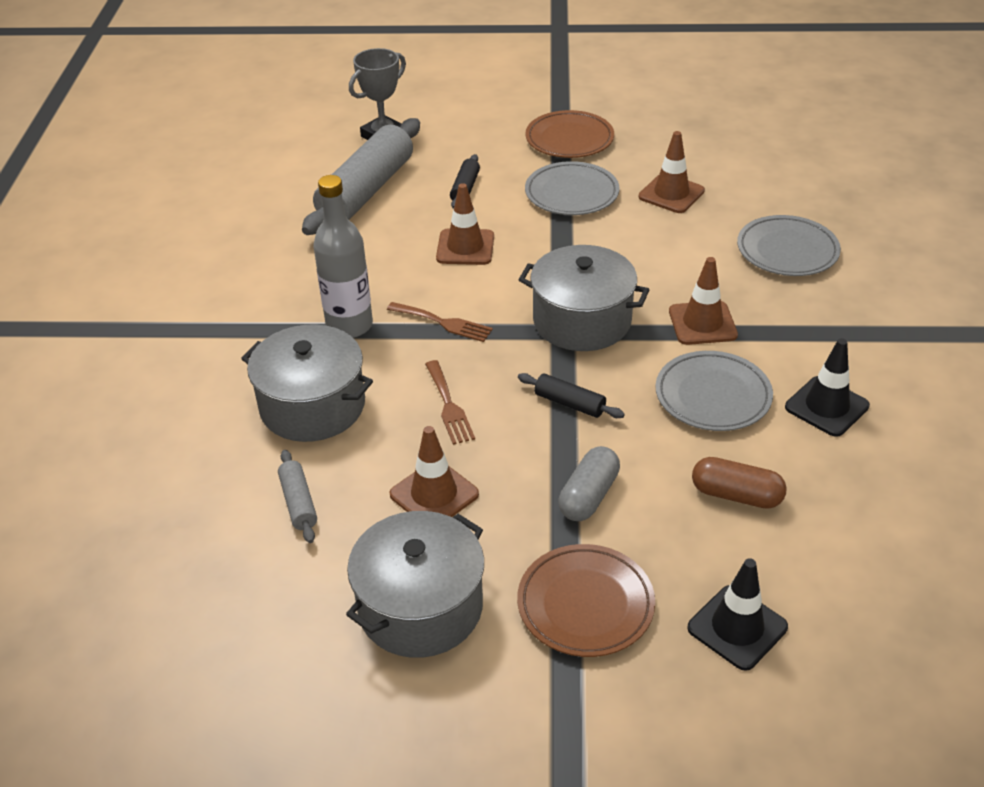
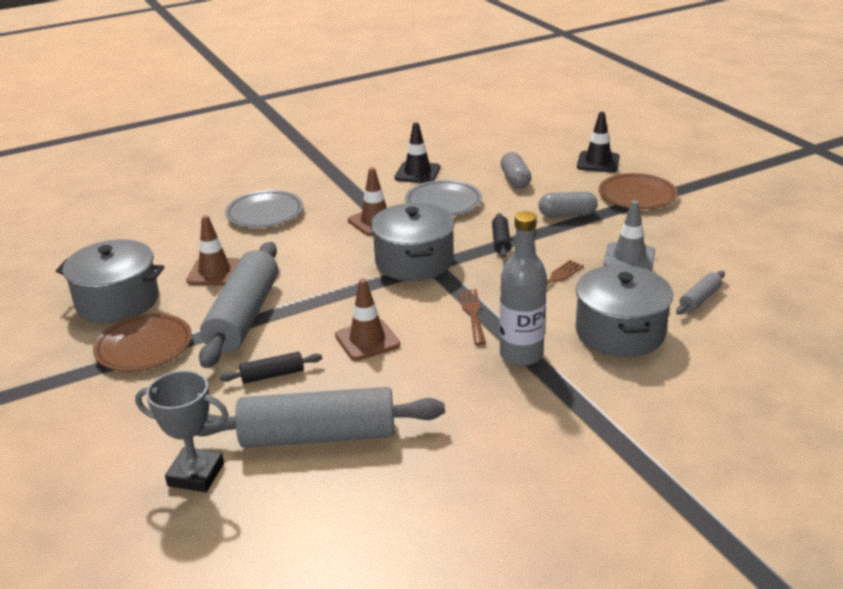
camera: 120 degrees left, 10 degrees down
grey pot [346,511,484,658] -> grey pot moved to [56,239,164,323]
brown traffic cone [390,426,479,517] -> grey traffic cone [603,200,655,271]
grey plate [525,161,619,215] -> grey rolling pin [199,242,278,368]
brown capsule [692,457,787,509] -> grey capsule [500,152,531,188]

